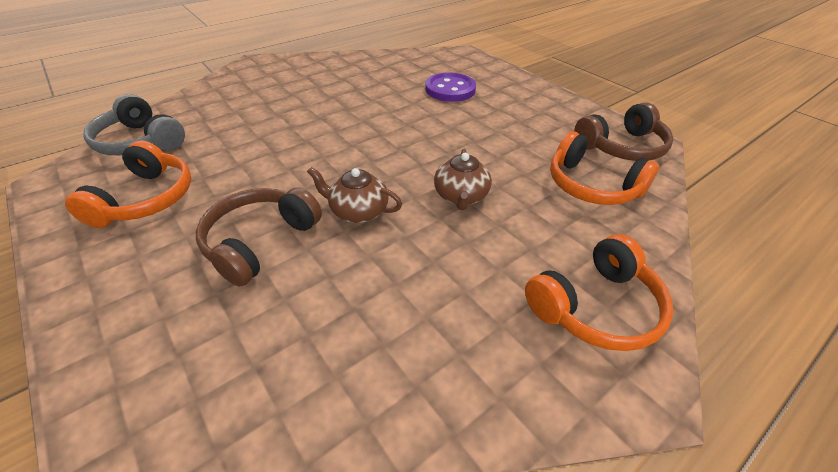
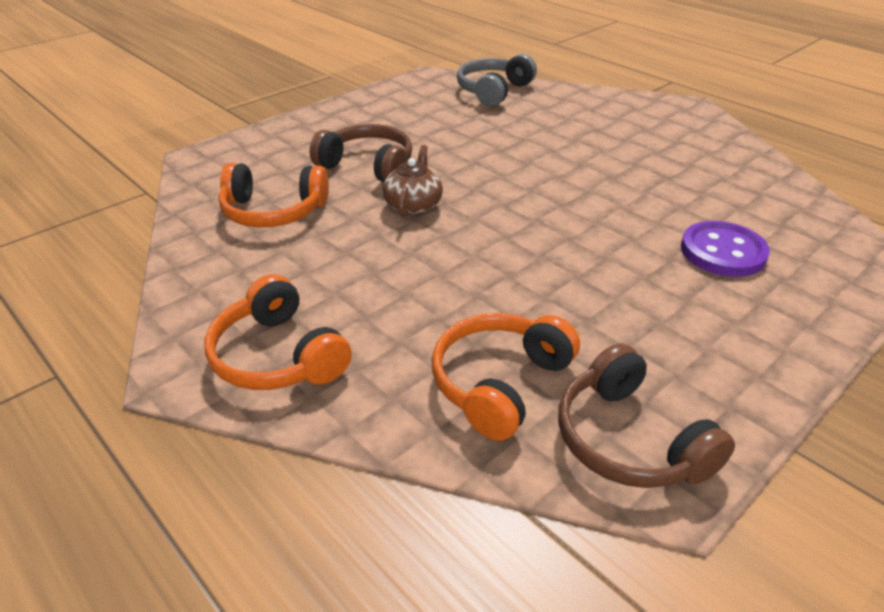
camera: 85 degrees right, 5 degrees down
orange headphones [65,141,192,228] -> orange headphones moved to [218,163,329,227]
brown teapot [434,149,492,210] -> none

